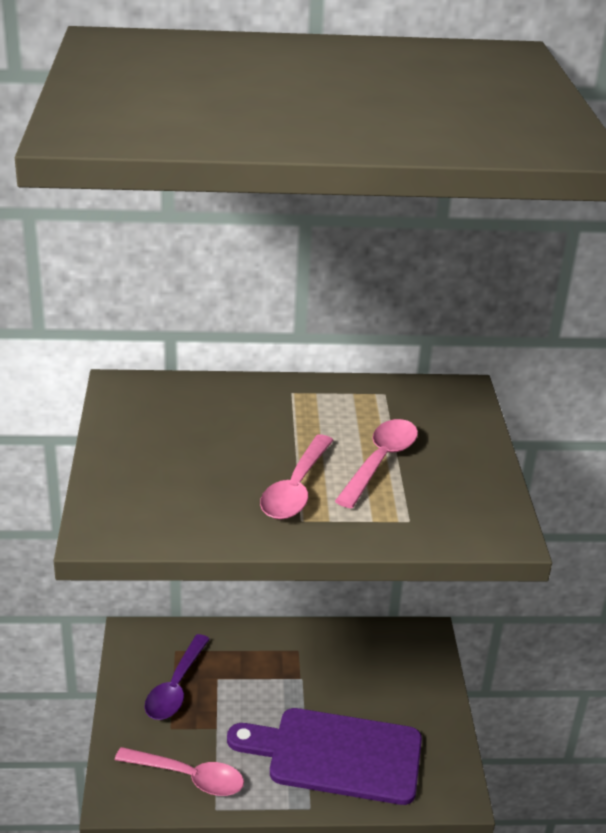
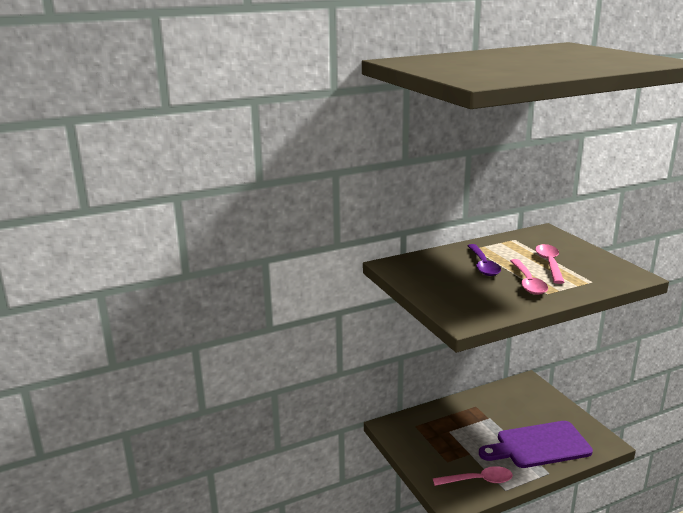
camera: 20 degrees left, 10 degrees down
purple spoon [144,634,210,720] -> purple spoon moved to [467,244,501,276]

